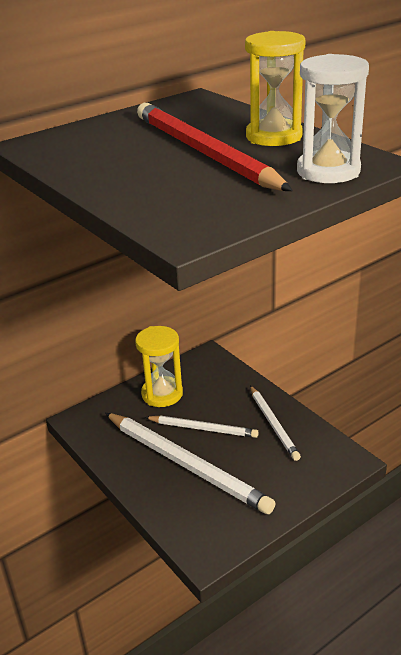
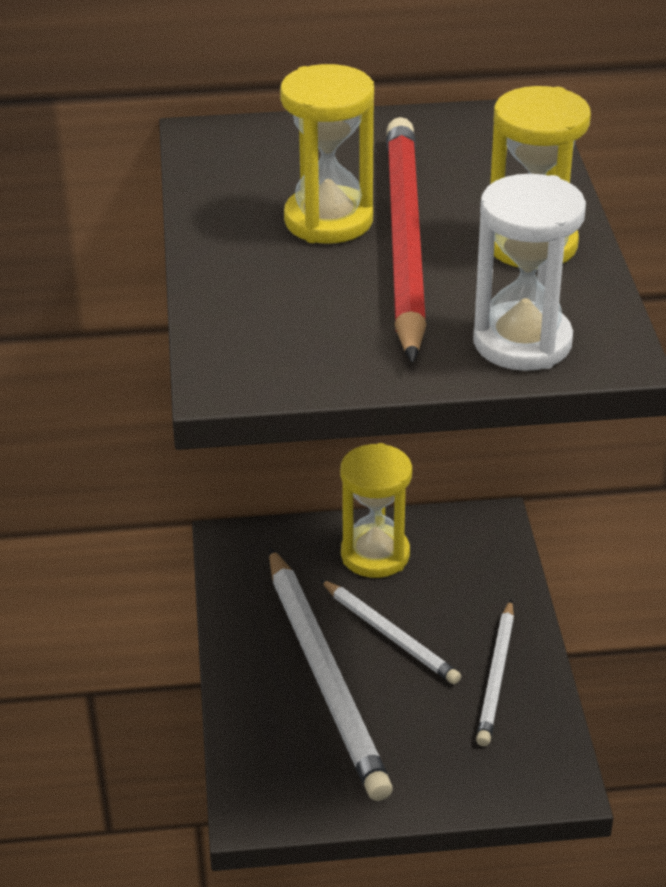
camera: 30 degrees right, 5 degrees up
none -> yellow hourglass [280,64,374,244]

